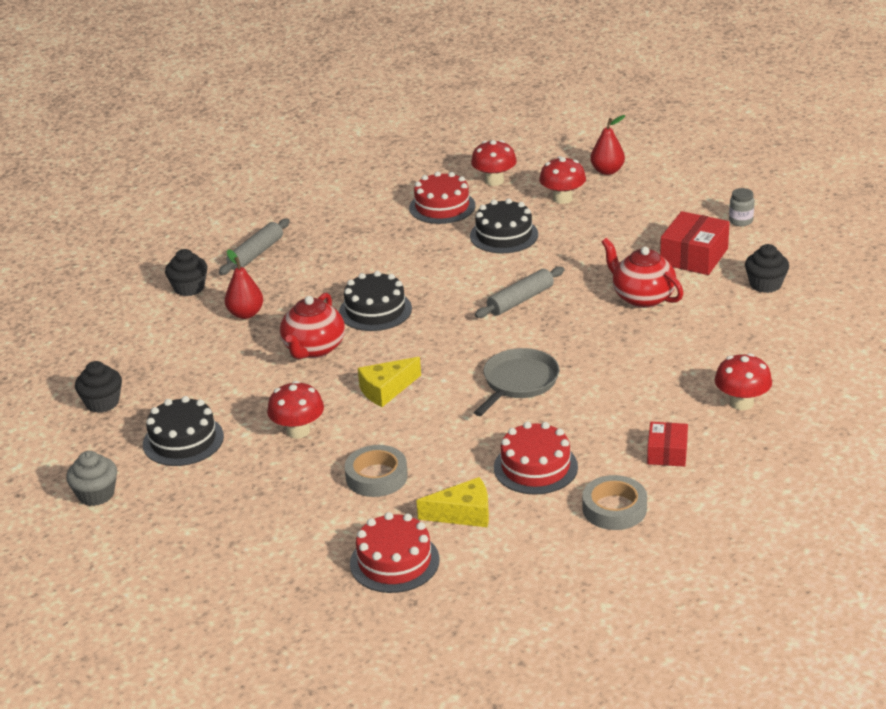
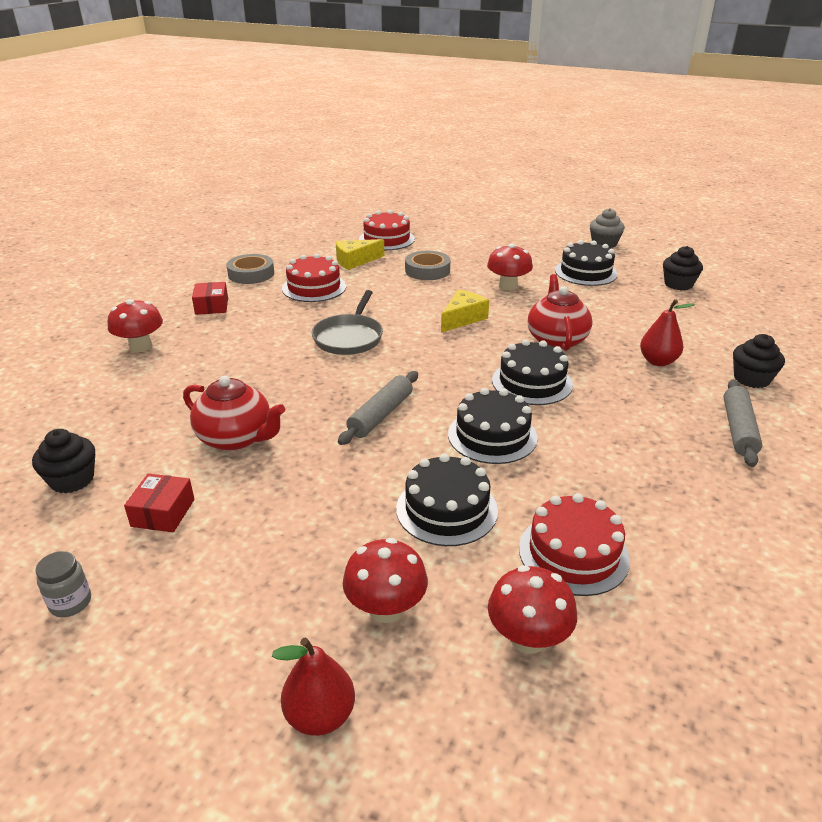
camera: 160 degrees right, 0 degrees up
red box [660,211,730,275] -> red box [124,473,195,532], size x0.61
none -> black cake [448,388,538,464]

